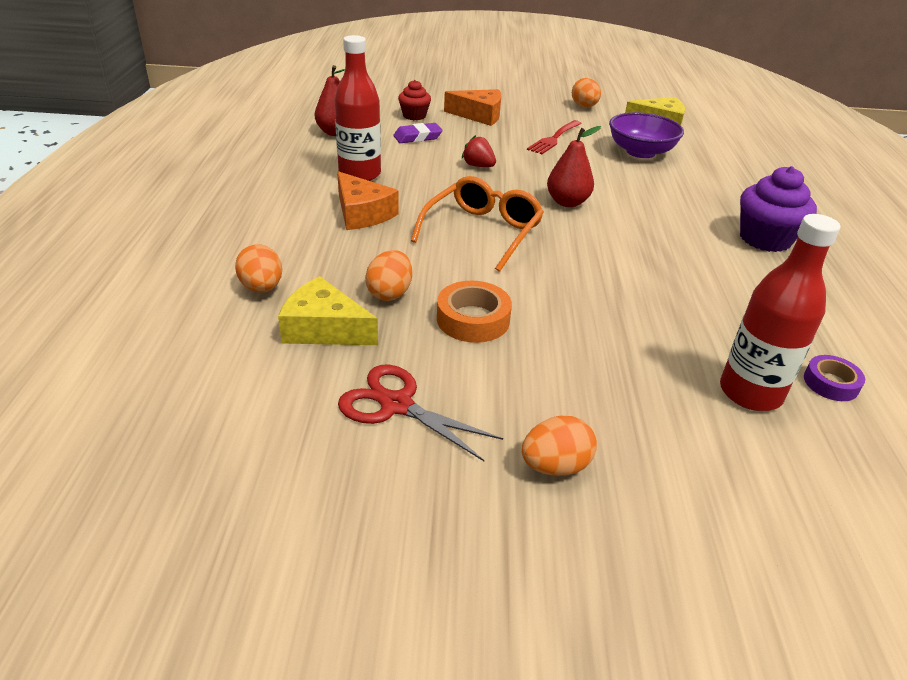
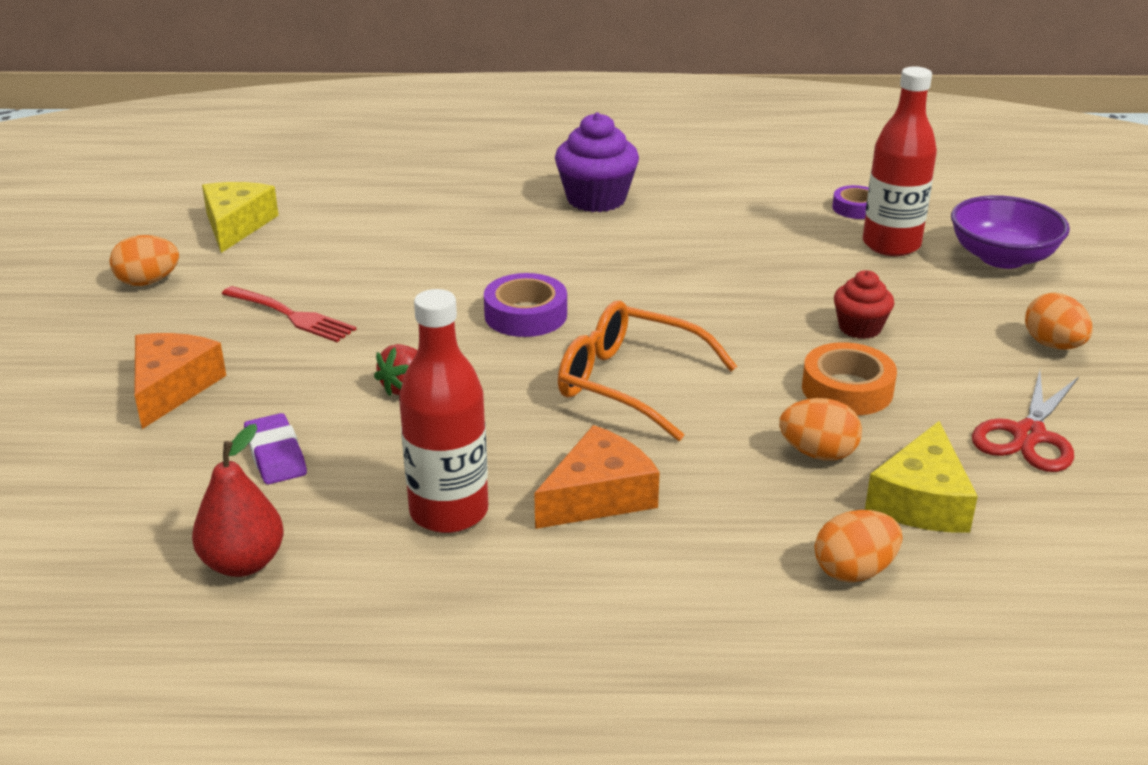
camera: 90 degrees left, 5 degrees down
red cupcake [398,80,431,120] -> red cupcake moved to [834,270,894,339]
red pear [547,126,601,207] -> purple tape [484,273,567,337]
purple bowl [609,112,684,158] -> purple bowl moved to [951,195,1070,269]

